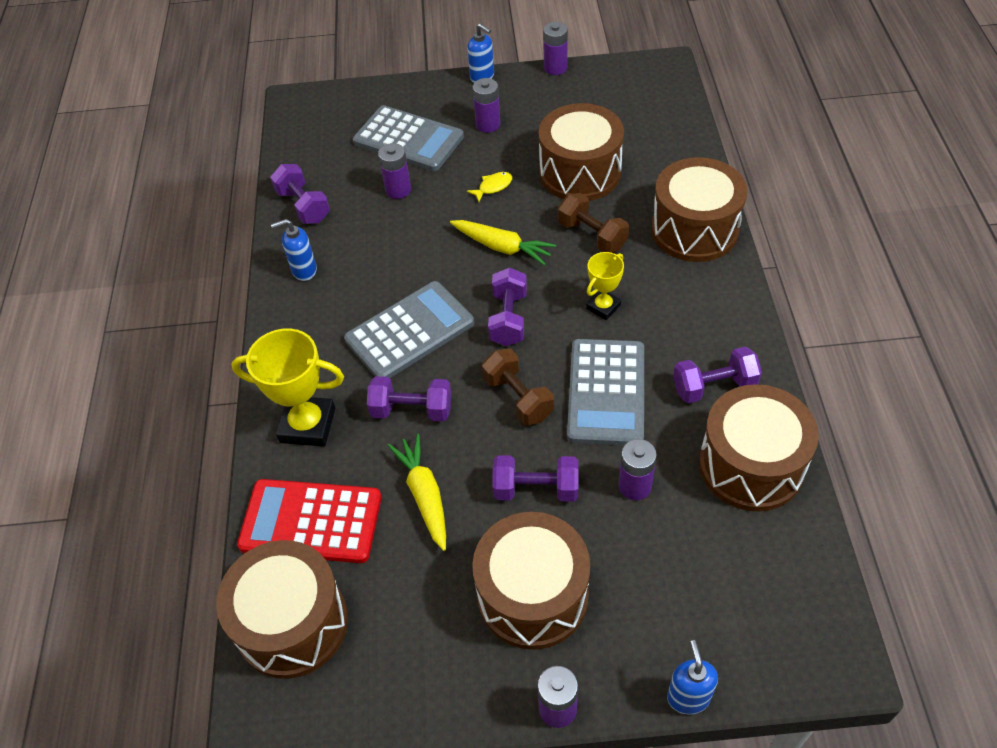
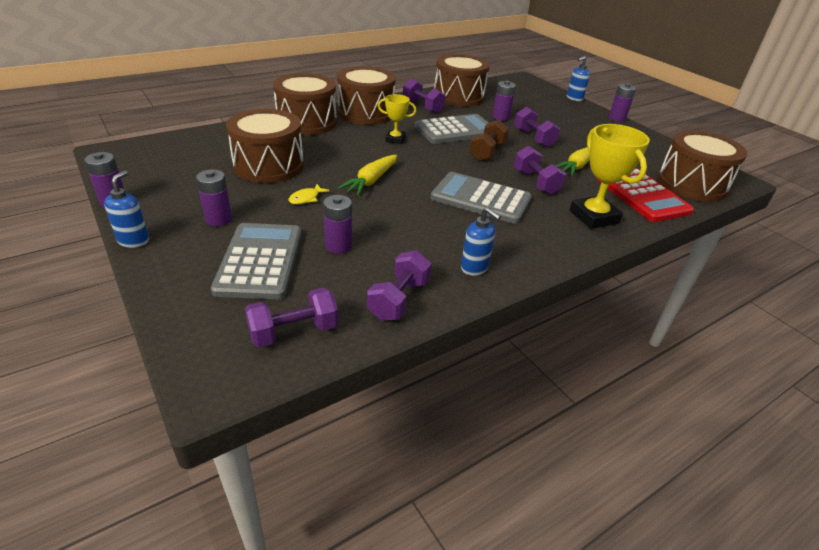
camera: 125 degrees left, 15 degrees down
yellow carrot [450,220,556,265] -> yellow carrot turned 150 degrees counterclockwise [338,155,397,196]
yellow fish [467,172,512,202] -> yellow fish turned 75 degrees counterclockwise [288,184,330,204]
brown drum [472,512,590,650] -> brown drum moved to [337,66,396,125]
purple dumbbell [488,268,527,346] -> purple dumbbell moved to [245,287,338,347]
brown dumbbell [558,193,629,253] -> none

